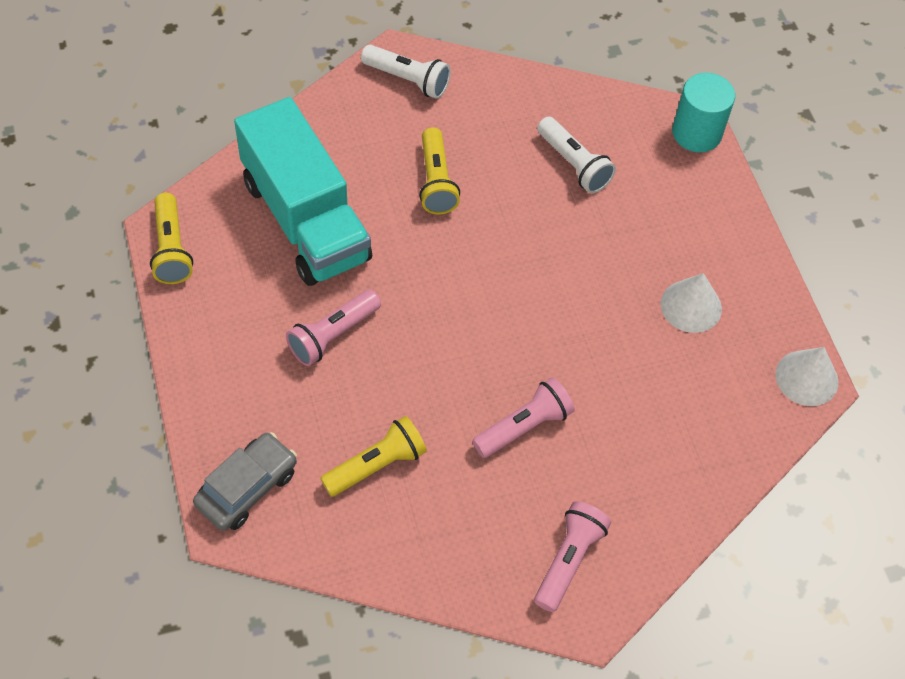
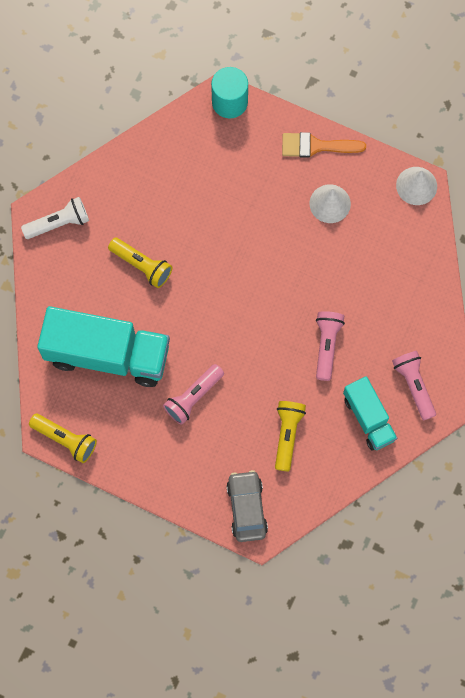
camera: 45 degrees left, 15 degrees up
pink flashlight [286,290,381,366] -> pink flashlight turned 45 degrees clockwise [163,364,224,425]
white flashlight [537,116,616,193] -> none
none -> orange brush [282,132,366,158]
none -> turquoise truck [343,376,397,450]

